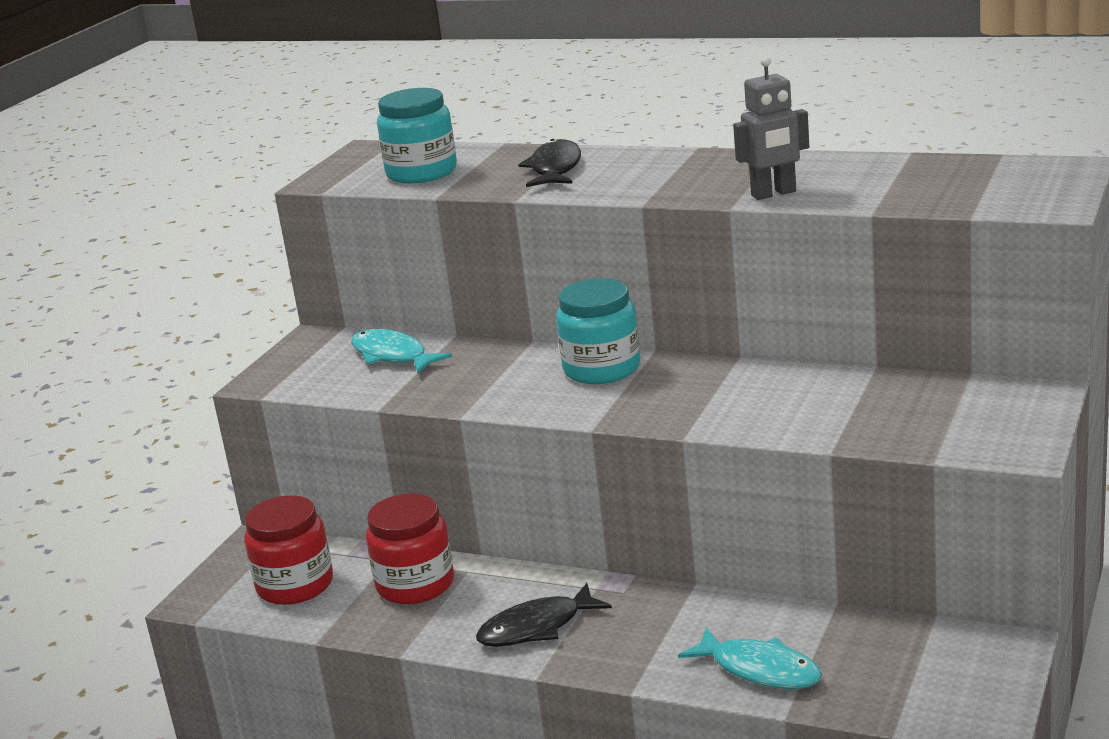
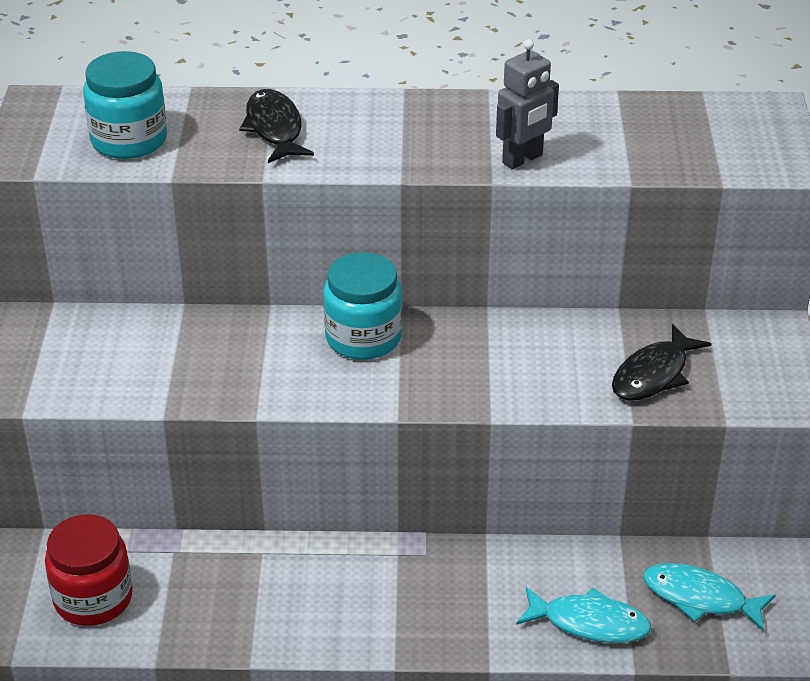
camera: 25 degrees left, 15 degrees up
turquoise fish [351,329,452,374] -> turquoise fish moved to [643,563,776,632]
red jar [366,493,454,604] -> none
black fish [476,583,612,647] -> black fish moved to [612,324,711,401]

